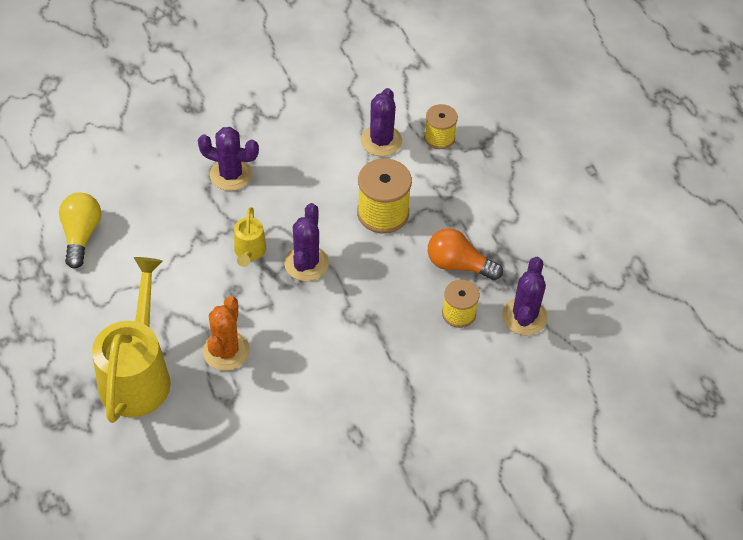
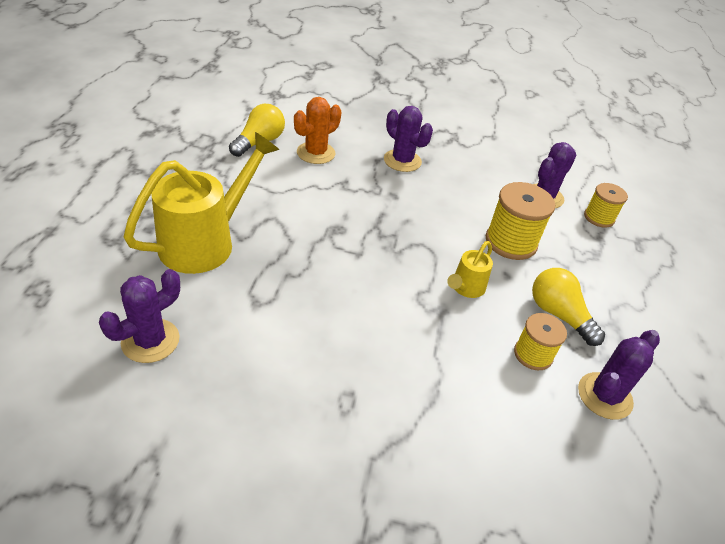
camera: 30 degrees right, 10 degrees down
orange cactus [203,296,250,371] -> orange cactus moved to [294,97,341,164]
yellow watering can [234,207,266,267] -> yellow watering can moved to [447,241,493,298]
purple cactus [284,203,329,281] -> purple cactus moved to [99,269,180,363]
orange light bulb [428,228,503,280] -> yellow light bulb [532,268,605,346]

